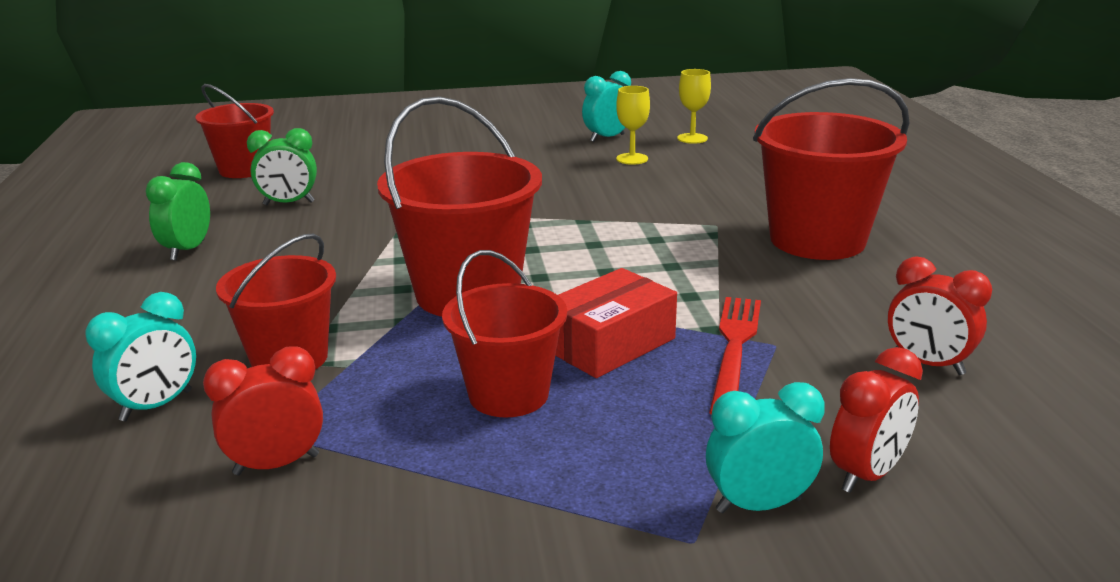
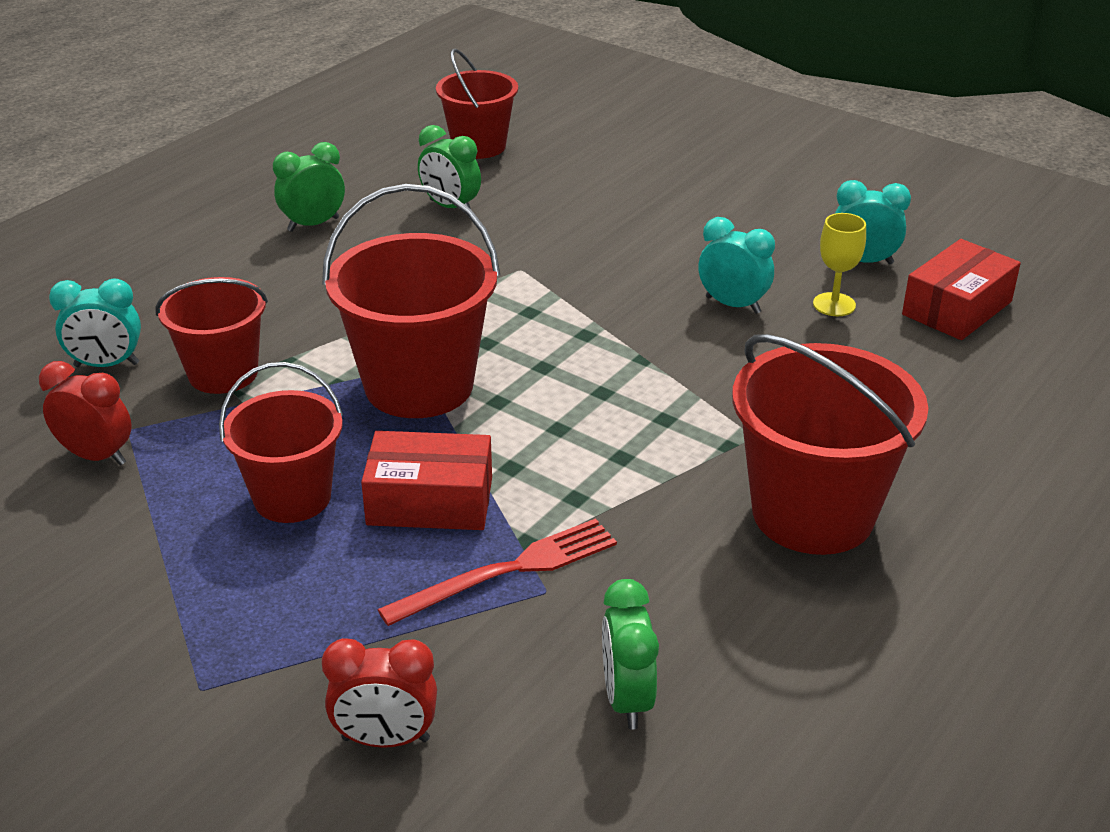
camera: 45 degrees right, 10 degrees up
yellow goblet [677,69,711,144] -> red box [902,239,1021,340]
turquoise clock [706,382,825,513] -> turquoise clock moved to [698,217,775,314]
red clock [888,256,992,375] -> green clock [602,579,659,729]

